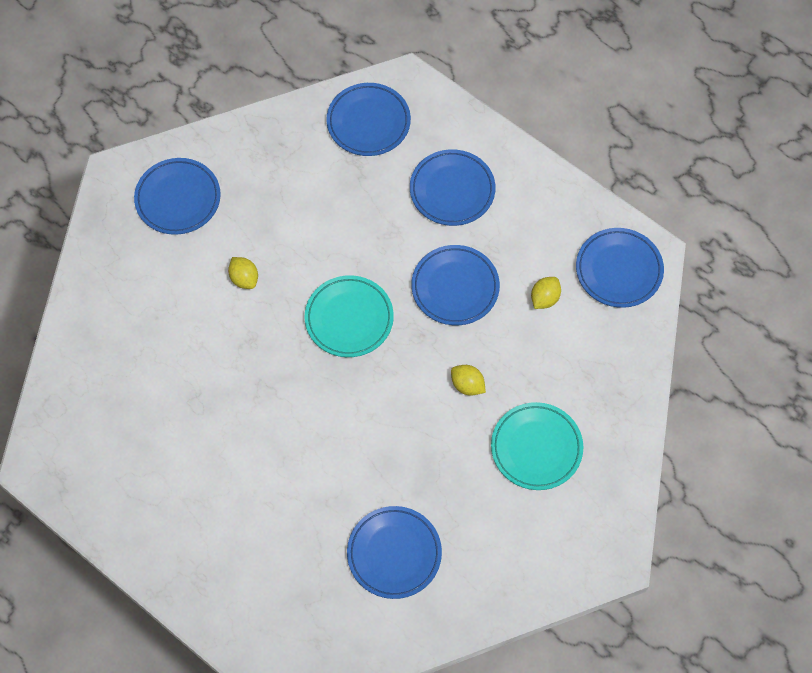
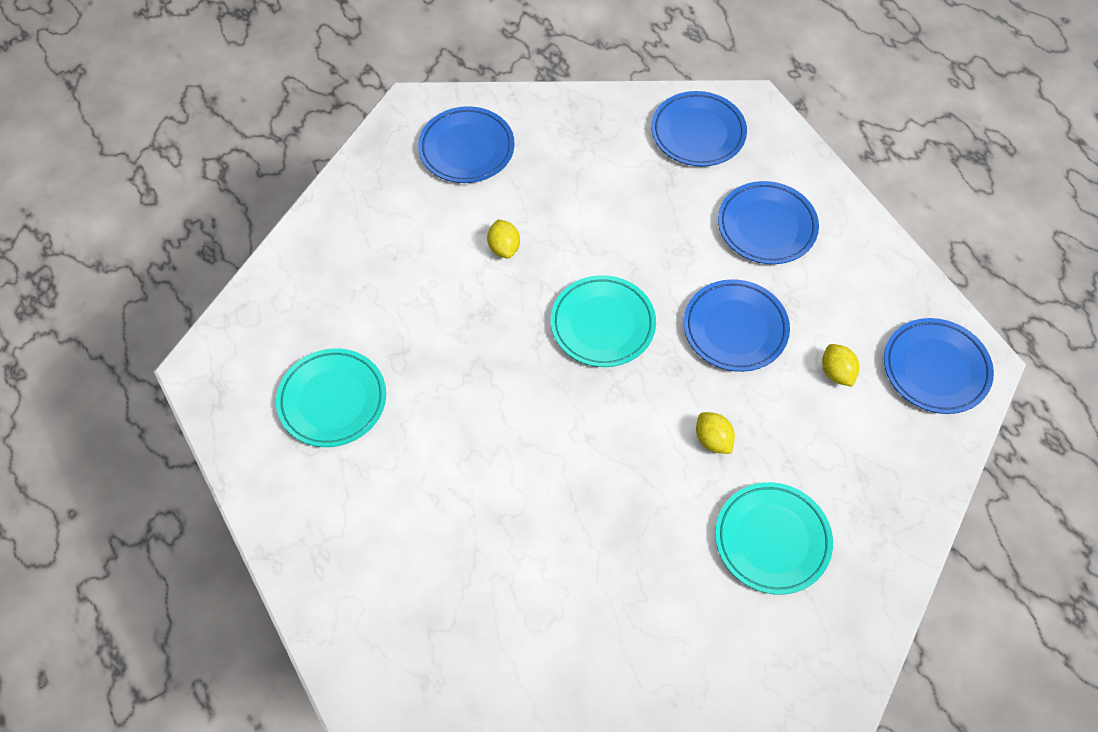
camera: 20 degrees right, 5 degrees down
blue plate [347,506,442,599] -> none
yellow lemon [531,277,561,309] -> yellow lemon turned 75 degrees counterclockwise [822,344,859,387]
none -> turquoise plate [276,348,386,447]

